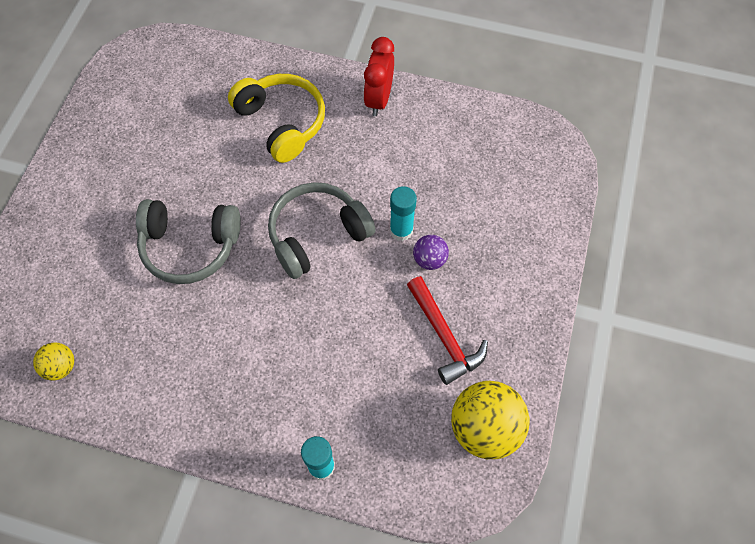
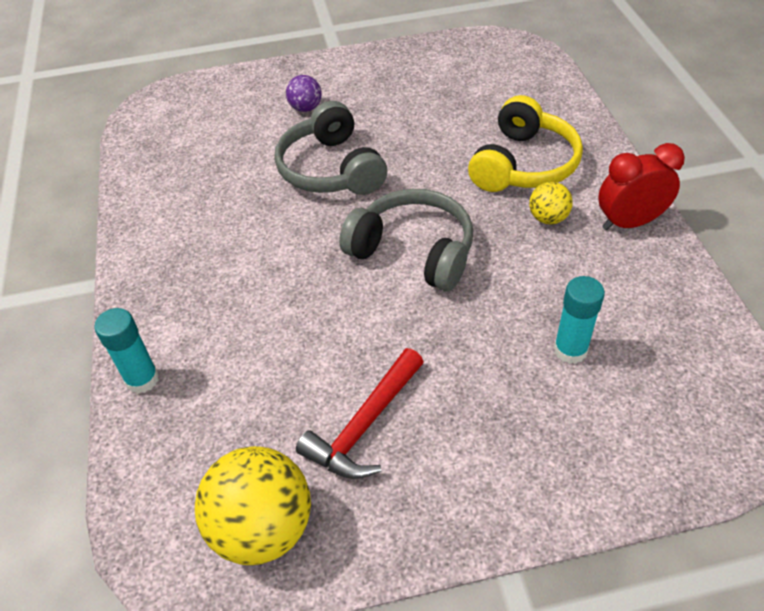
camera: 65 degrees right, 15 degrees down
yellow ball [33,343,74,380] -> yellow ball moved to [529,182,573,224]
turquoise glue stick [390,186,417,241] -> turquoise glue stick moved to [554,276,605,364]
purple ball [413,235,449,270] -> purple ball moved to [286,75,322,112]

